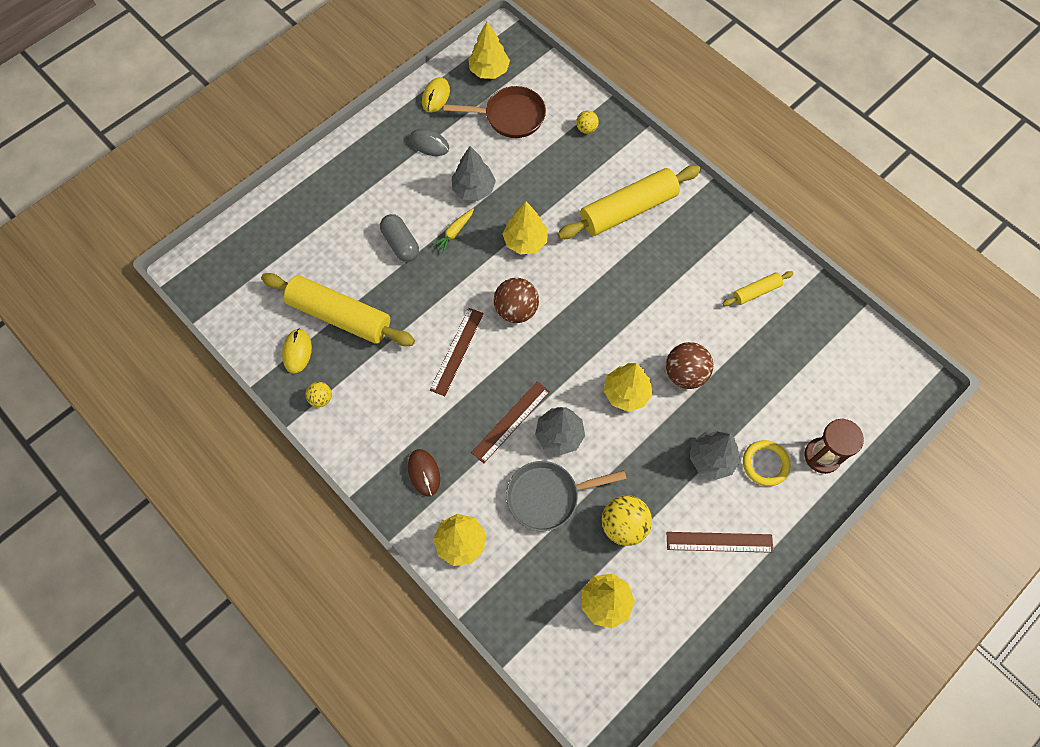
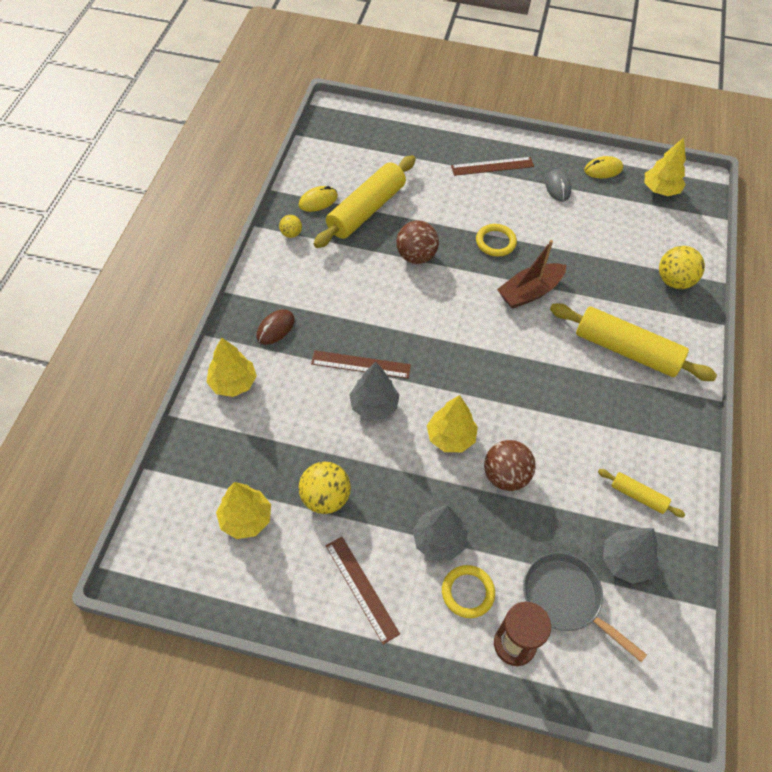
camera: 55 degrees right, 10 degrees down
yellow rolling pin [261,273,415,346] -> yellow rolling pin turned 45 degrees clockwise [314,155,416,248]
grey capsule [380,214,419,262] -> none
brown ruler [430,308,484,396] -> brown ruler moved to [451,157,534,176]
yellow carrot [432,209,474,254] -> yellow ring [476,224,517,257]
brown pan [443,86,546,138] -> none
grey tree [452,146,496,201] -> grey tree moved to [603,528,659,584]
brown ball [494,278,539,323] -> brown ball moved to [396,221,439,264]
yellow tree [503,201,548,255] -> brown boat [497,240,566,309]
grey pan [506,461,627,531] -> grey pan moved to [523,552,647,662]
yellow ball [576,110,599,134] -> yellow ball [659,246,705,289], size x1.83

